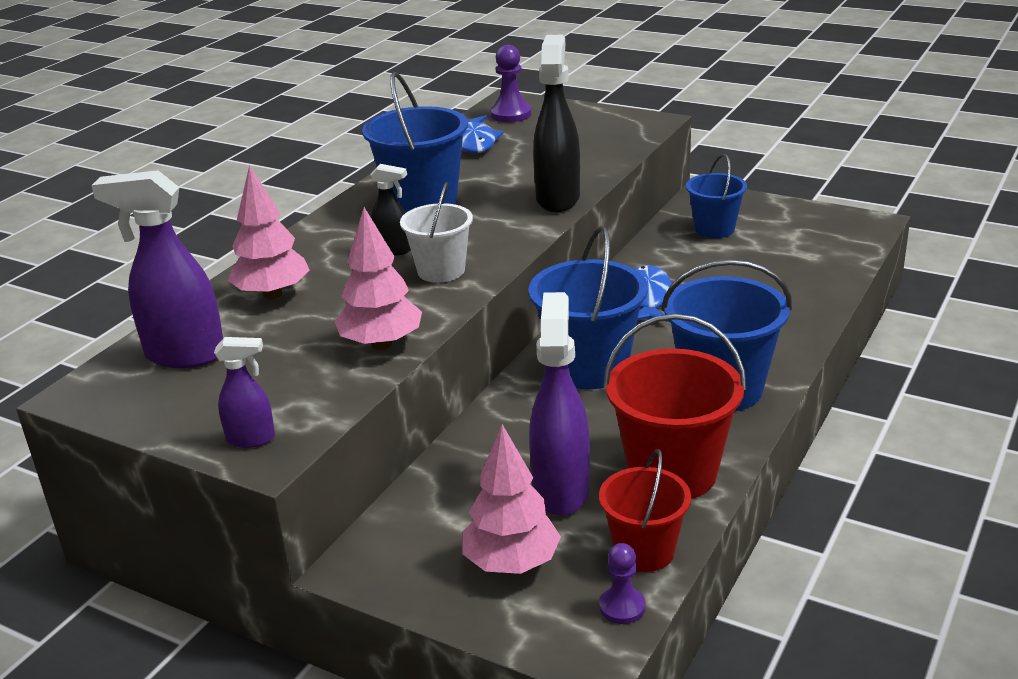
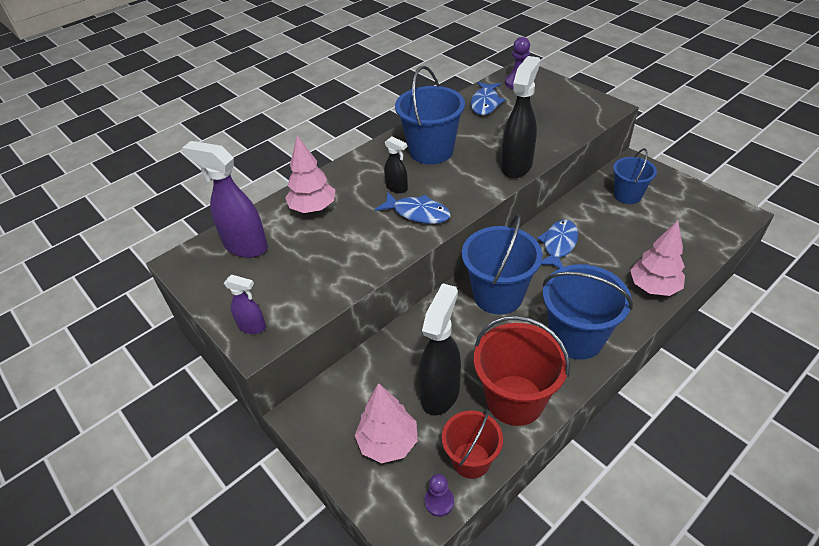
camera: 20 degrees right, 15 degrees up
pink tree [335,207,422,350] -> pink tree moved to [630,220,685,296]
white bucket [400,182,473,283] -> blue fish [375,192,451,224]
purple spray bottle [529,292,590,516] -> black spray bottle [418,283,461,415]

